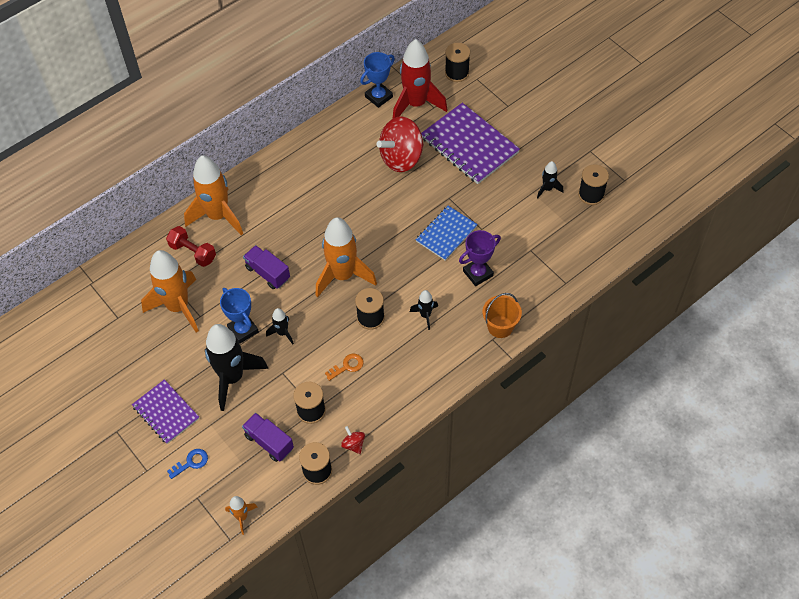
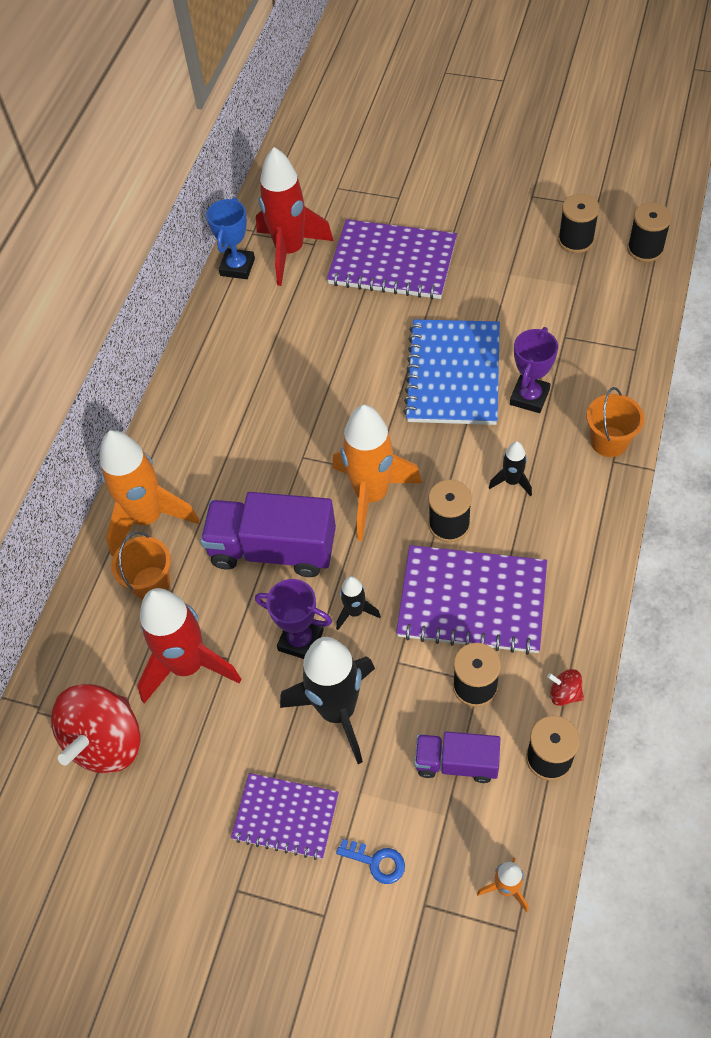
camera: 30 degrees left, 0 degrees up
orange rocket [141,250,199,332] -> red rocket [137,588,241,704]
red dumbbell [166,226,216,267] -> orange bucket [111,532,171,600]
blue key [167,449,208,479] -> blue key turned 90 degrees clockwise [336,839,405,884]
blue trophy [220,288,259,344] -> purple trophy [255,579,332,659]
purple truck [243,245,290,289] -> purple truck [200,492,336,577], size x1.71
orange key [325,354,364,381] -> purple notebook [396,545,547,655]
red spinning top [377,116,424,172] -> red spinning top moved to [51,684,141,773]
blue notebook [416,206,478,261] -> blue notebook [403,319,500,425], size x1.63
black spool [445,43,470,82] -> black spool moved to [627,202,672,262]
black rocket [537,161,563,198] -> none

